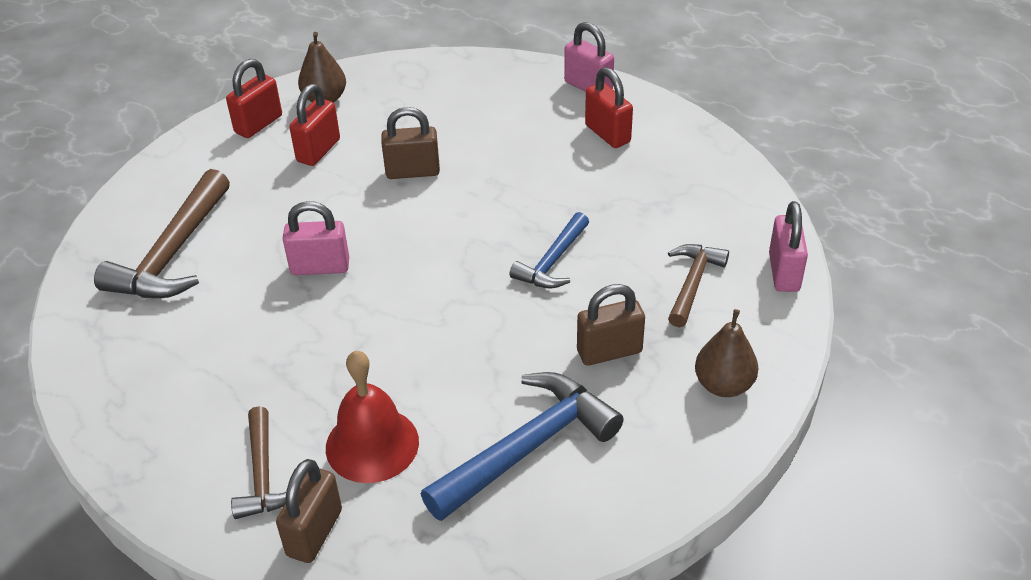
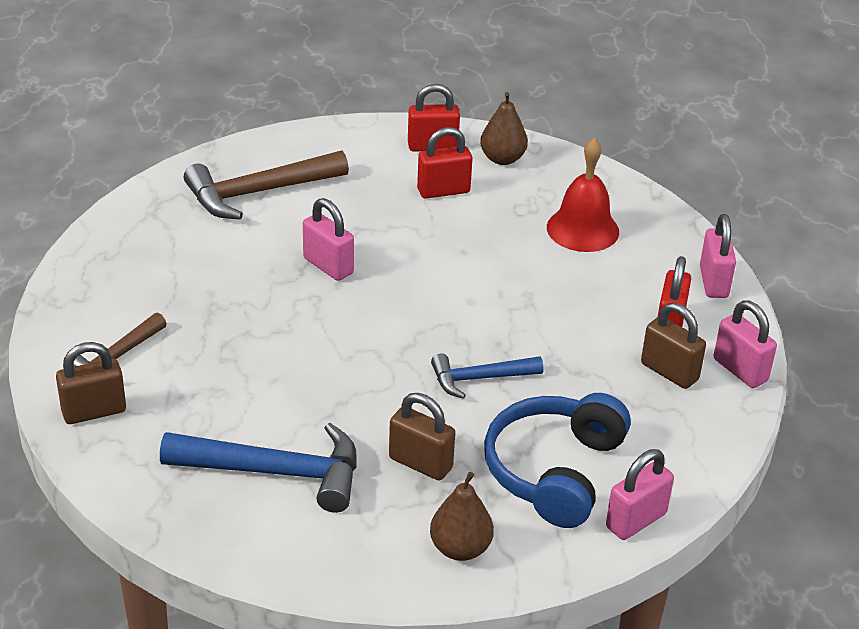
camera: 45 degrees right, 5 degrees down
red bell [326,350,419,483] -> red bell moved to [547,138,619,252]
brown padlock [381,107,440,179] -> brown padlock moved to [641,303,706,389]
brown hammer [668,244,729,327] -> blue headphones [484,393,631,528]
none -> pink padlock [714,300,777,388]

